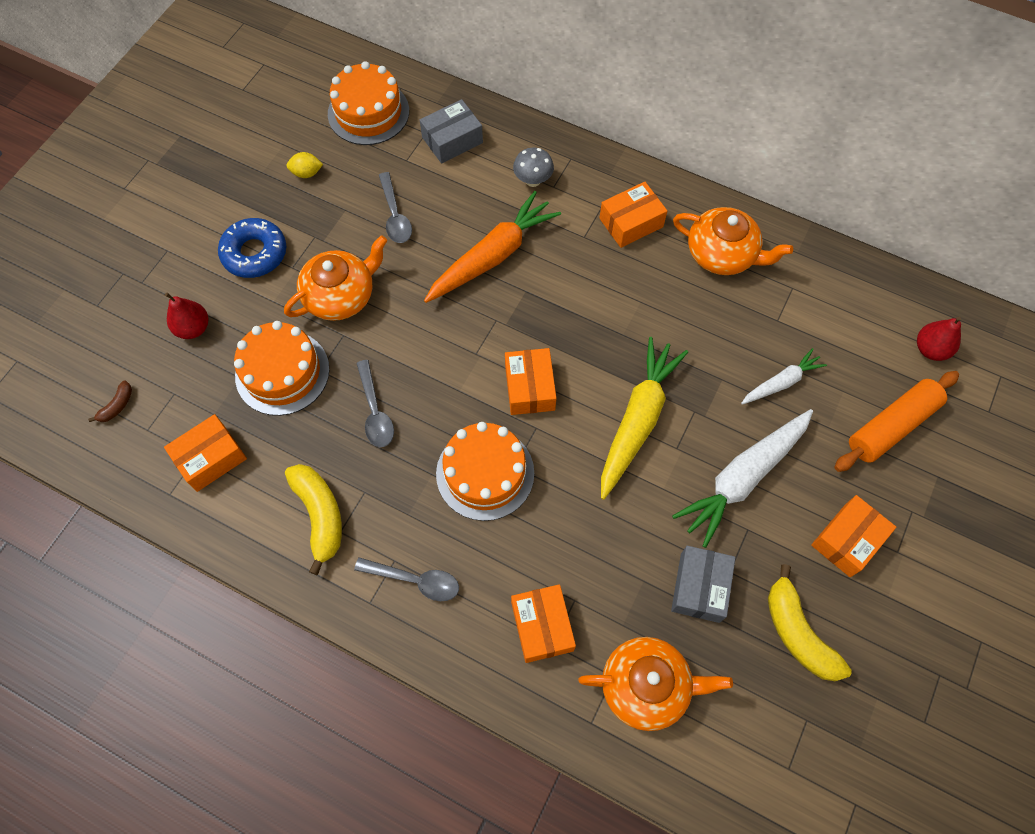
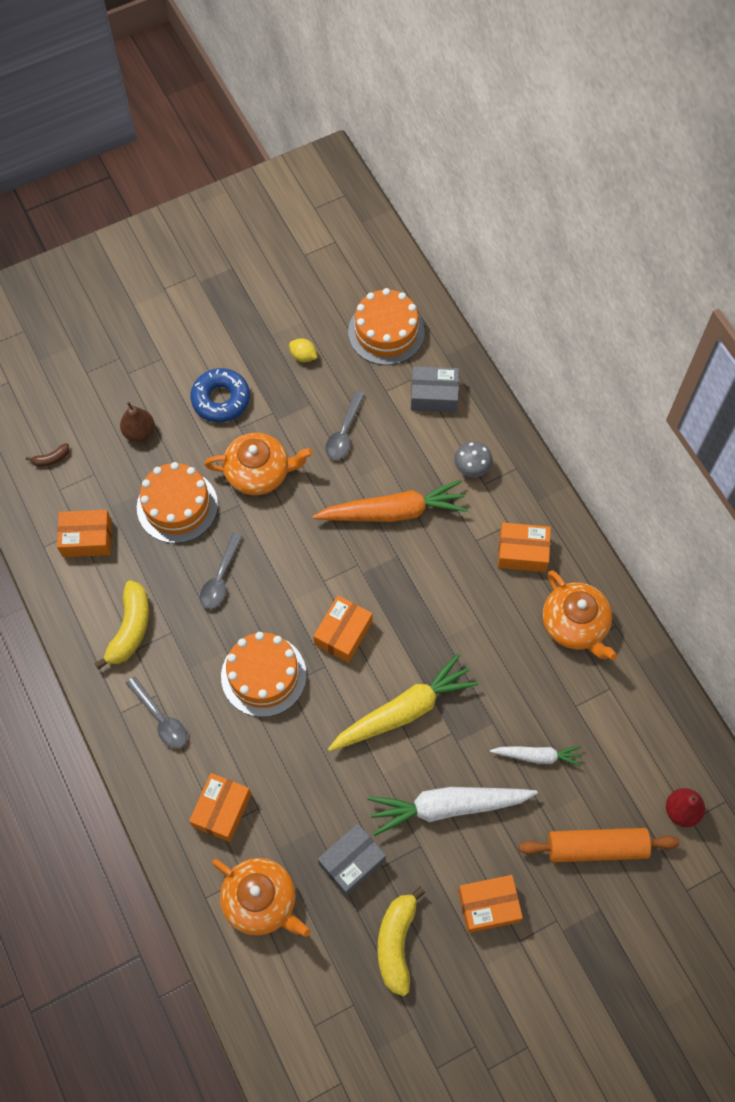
camera: 35 degrees right, 0 degrees up
red pear [165,293,208,339] -> brown pear [120,402,155,442]

